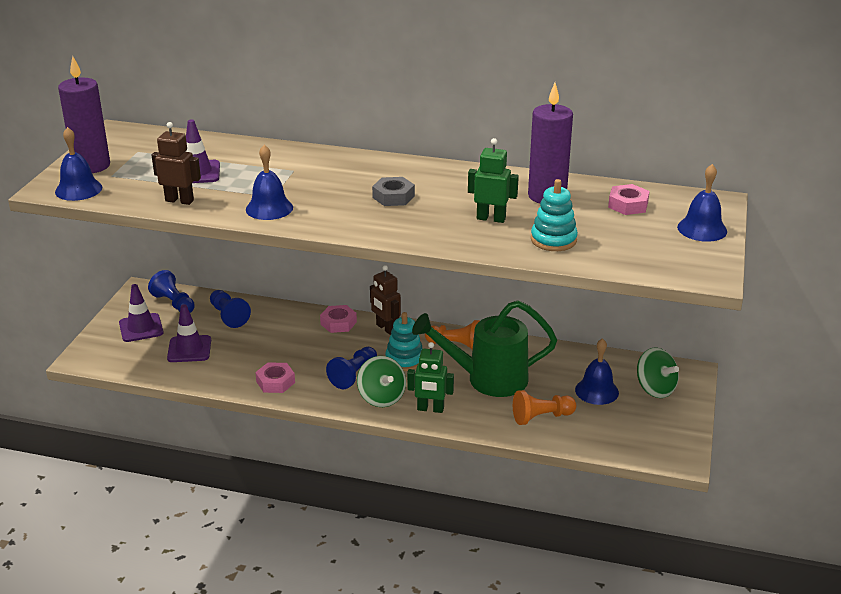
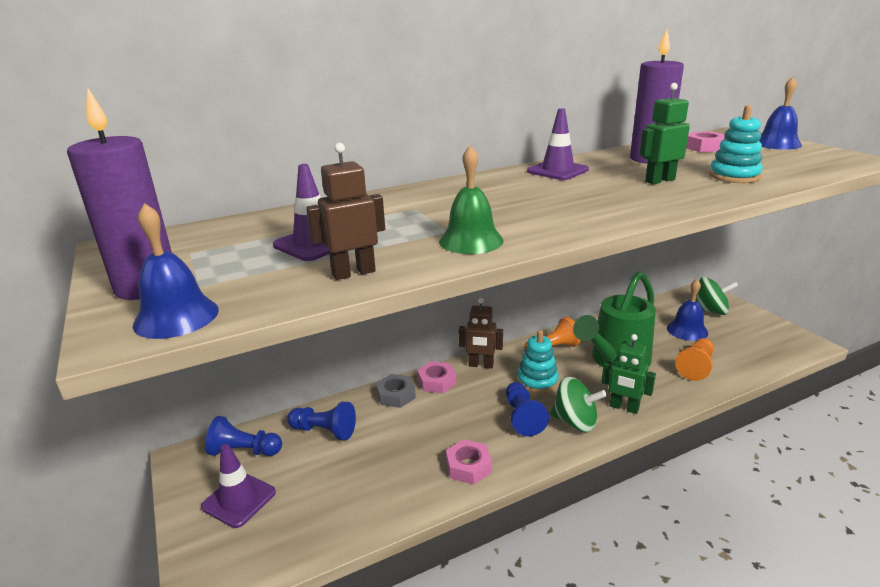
camera: 40 degrees left, 5 degrees down
purple traffic cone [167,304,211,362] -> purple traffic cone moved to [527,108,589,180]
blue bell [246,145,293,220] -> green bell [439,146,504,254]
grey nut [372,177,415,206] -> grey nut moved to [376,374,416,408]
green robot [407,342,454,413] -> green robot turned 60 degrees clockwise [602,334,656,414]

